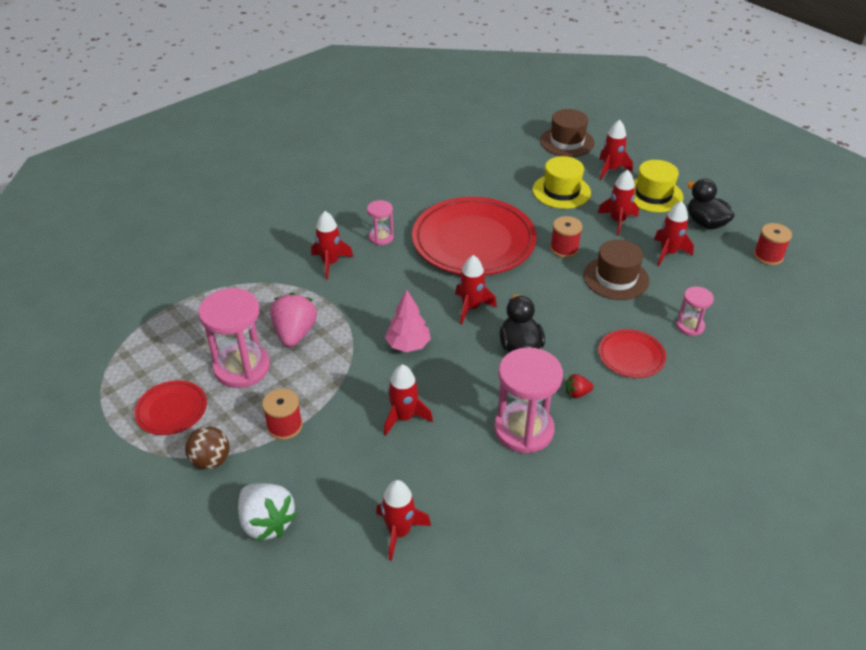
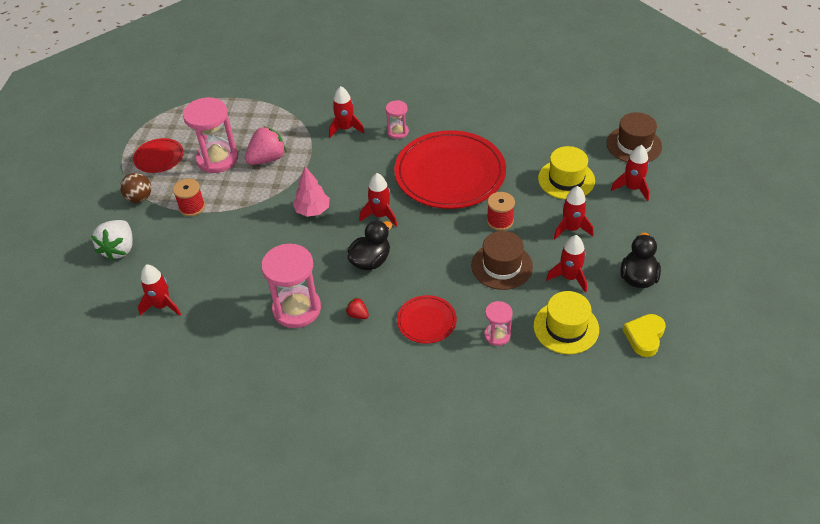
camera: 50 degrees right, 5 degrees up
red rocket [384,364,433,436] -> none
yellow hat [634,160,684,212] -> yellow hat moved to [534,291,599,354]
red spool [754,223,792,265] -> yellow heart [623,314,665,357]

